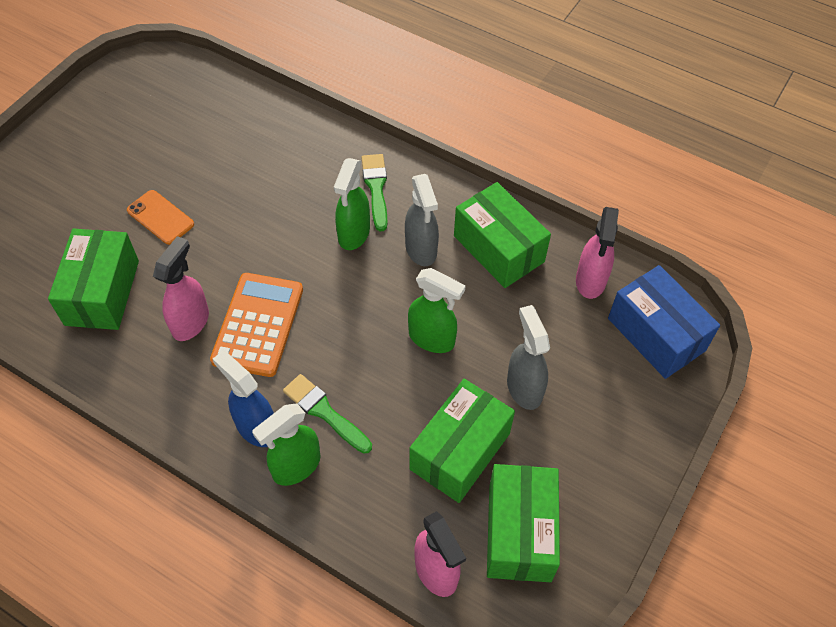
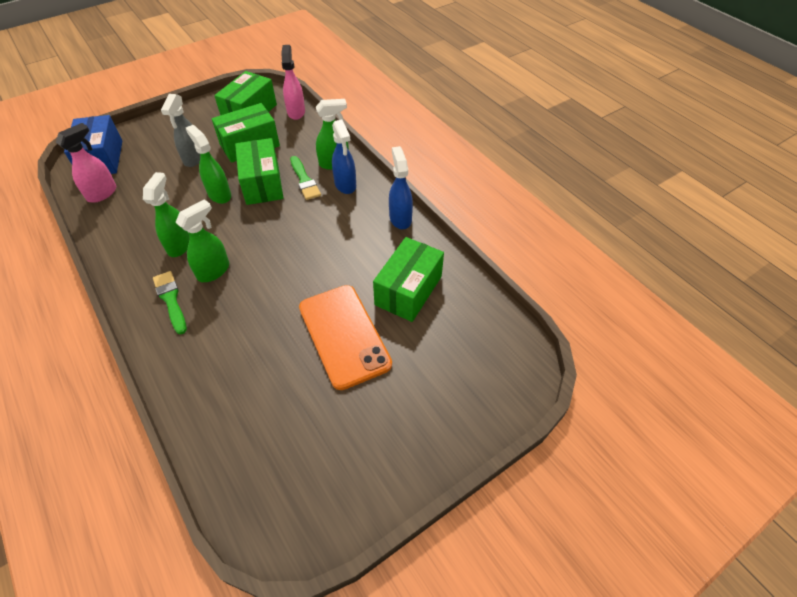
camera: 155 degrees left, 5 degrees down
orange phone [127,190,194,245] -> orange phone [299,285,392,390], size x1.94
pink spray bottle [153,236,209,341] -> none
orange calculator [210,273,303,377] -> none
green brush [361,154,388,231] -> green brush turned 135 degrees clockwise [153,271,187,334]
grey spray bottle [405,174,439,266] -> green spray bottle [143,172,190,257]
green box [454,182,551,288] -> green box moved to [235,138,284,205]
none -> blue spray bottle [389,146,413,229]

